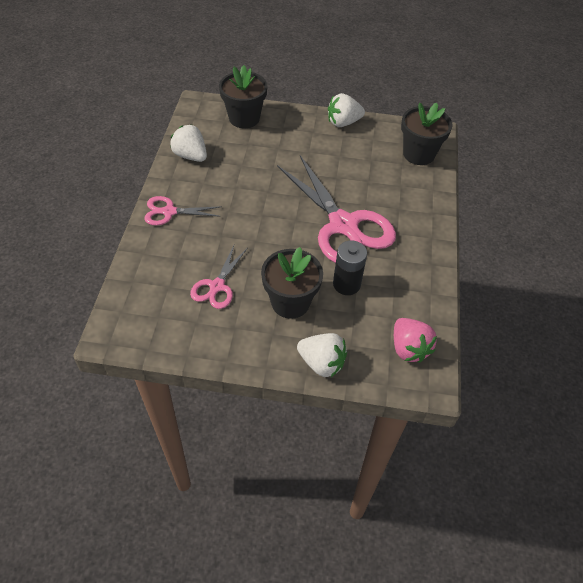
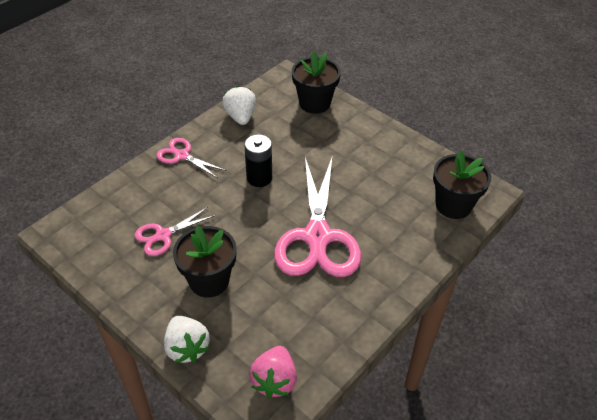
camera: 35 degrees right, 5 degrees down
white strawberry [328,93,365,127] -> none
black battery [333,241,367,295] -> black battery moved to [244,135,272,187]

